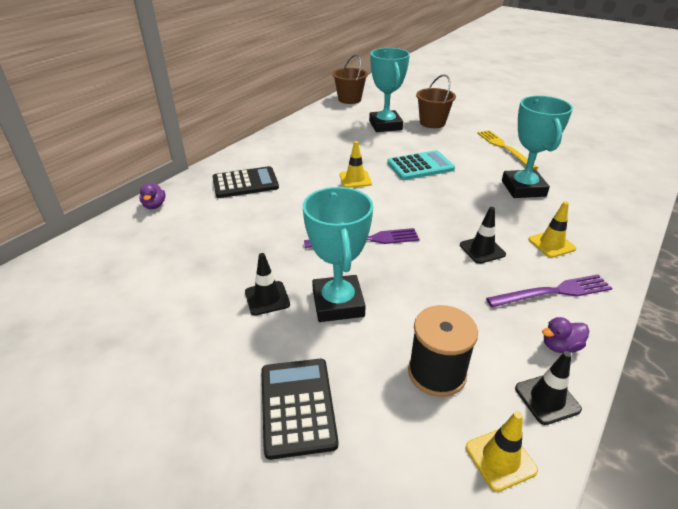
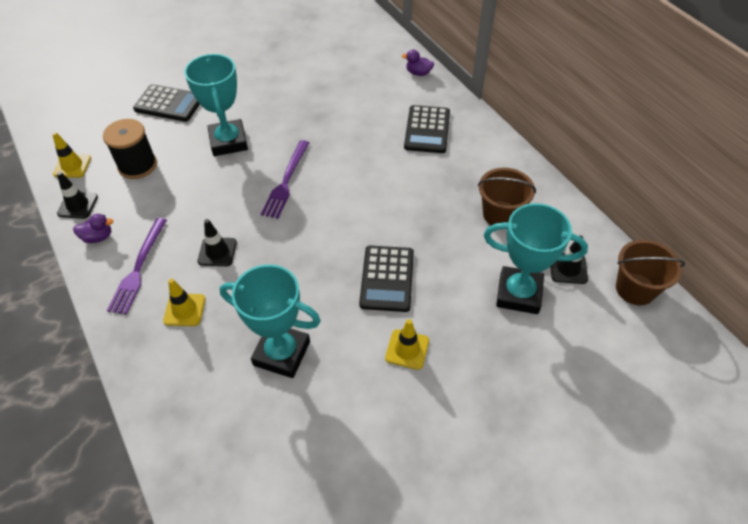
camera: 115 degrees right, 15 degrees up
black traffic cone [245,253,290,316] -> black traffic cone moved to [551,235,588,284]
turquoise trophy [303,187,373,322] -> turquoise trophy turned 60 degrees clockwise [184,54,248,156]
yellow traffic cone [340,141,372,188] -> yellow traffic cone moved to [385,319,429,370]
turquoise calculator [387,150,455,180] -> black calculator [359,246,414,312]
brown bucket [416,74,456,128] -> brown bucket moved to [478,168,536,226]
yellow fork [477,130,538,170] -> none
purple duck [542,317,589,353] -> purple duck turned 75 degrees clockwise [73,214,114,243]

